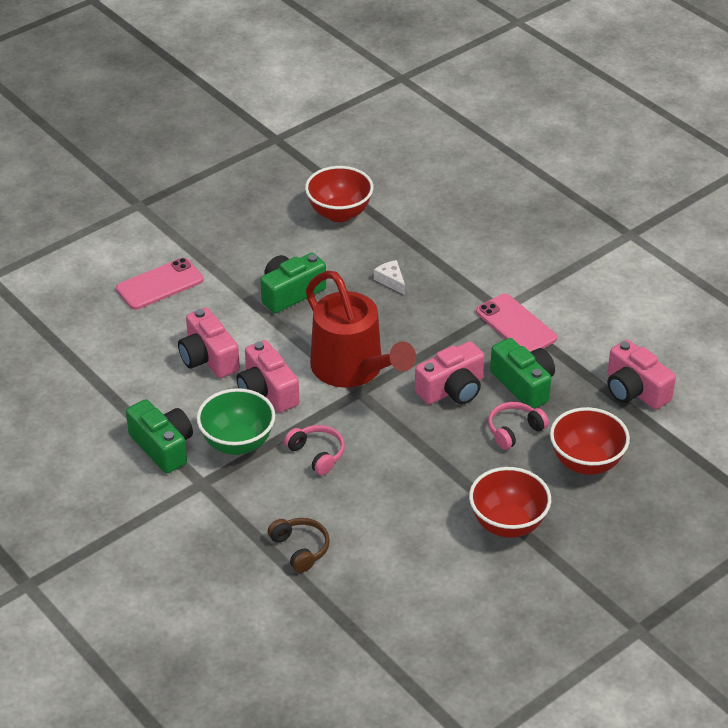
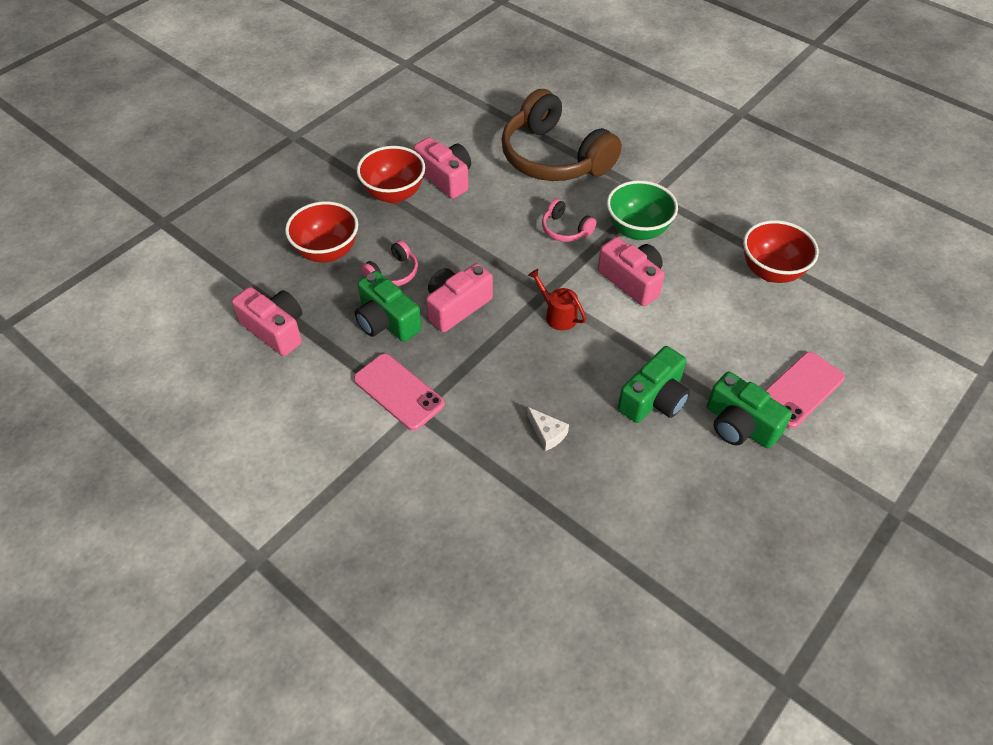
camera: 170 degrees right, 10 degrees up
green camera [126,399,193,473] -> green camera moved to [707,371,792,448]
pink camera [178,308,240,378] -> pink camera moved to [414,137,471,199]
brown headphones [268,518,330,573] -> brown headphones [501,89,622,181], size x2.34
red bowl [305,166,373,222] -> red bowl moved to [743,220,819,283]
red watering can [306,270,416,388] -> red watering can [528,269,586,330], size x0.44

